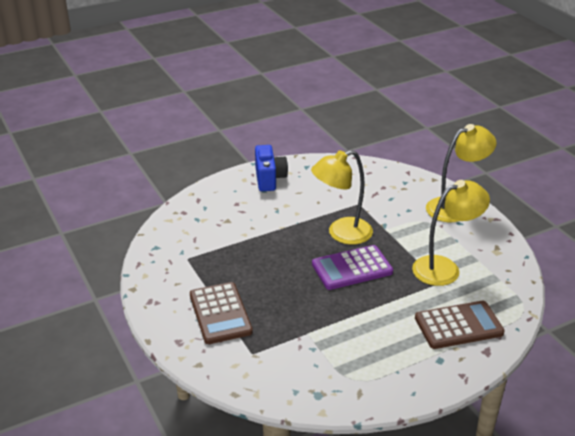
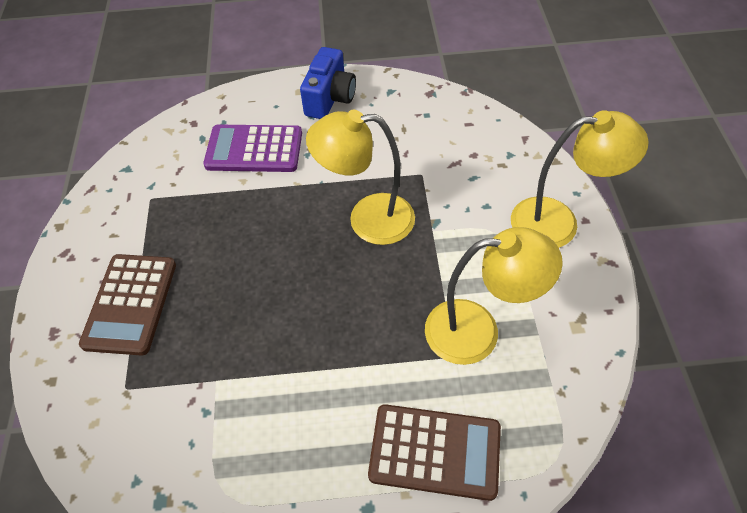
camera: 25 degrees right, 20 degrees up
purple calculator [312,245,393,290] -> purple calculator moved to [203,124,302,172]

